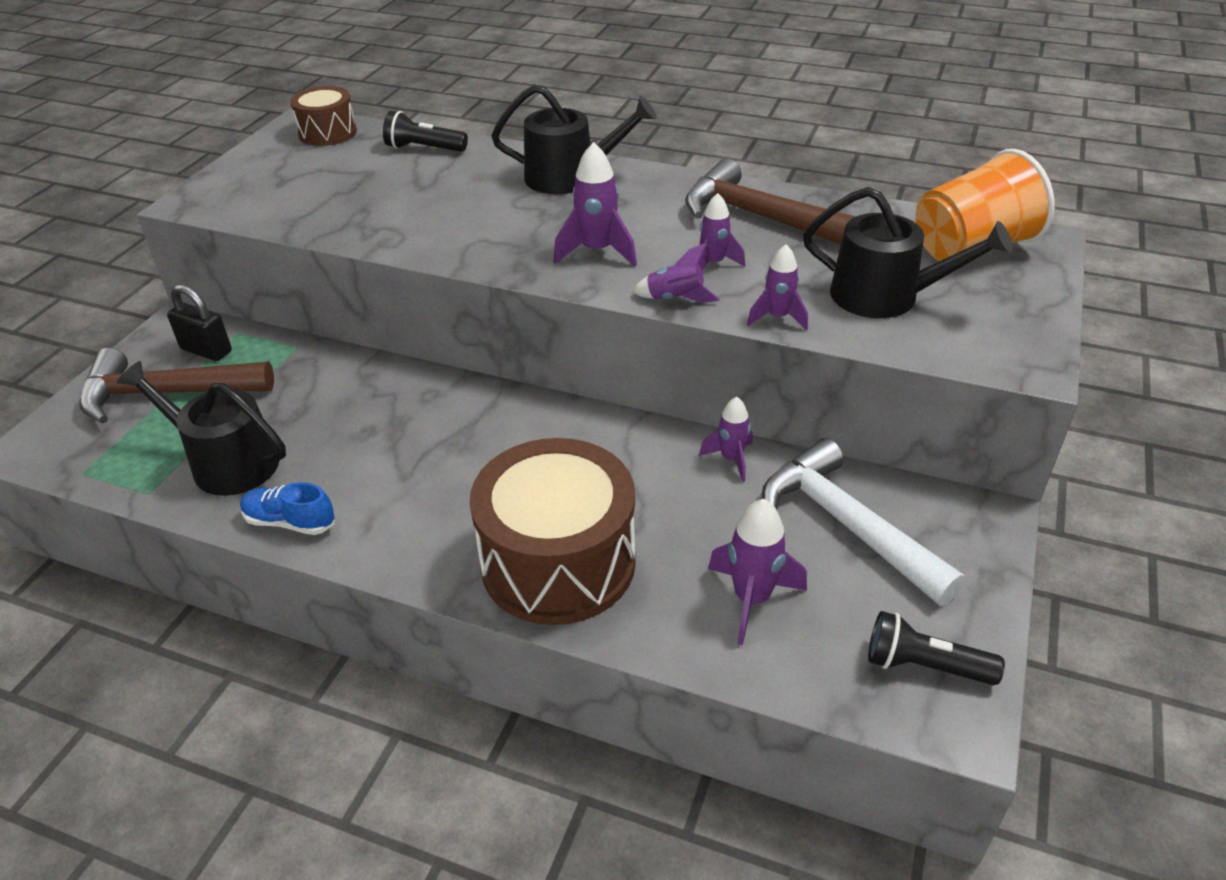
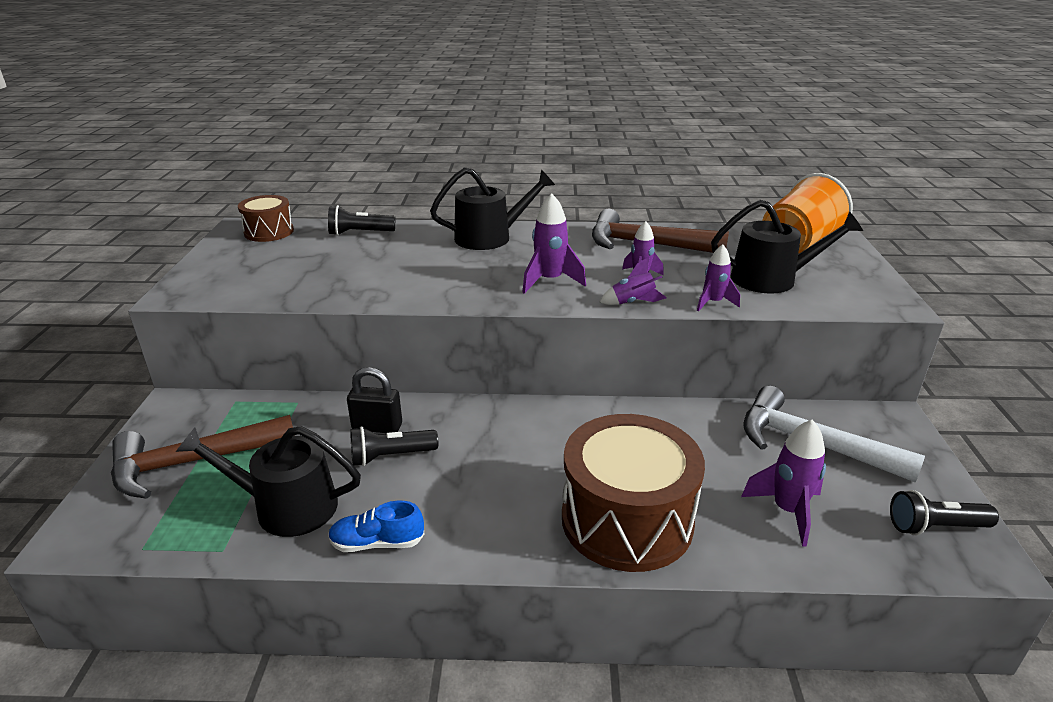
camera: 20 degrees left, 10 degrees down
black padlock [167,284,232,361] -> black padlock moved to [347,367,402,433]
purple rocket [699,397,753,482] -> none
none -> black flashlight [350,426,438,466]

